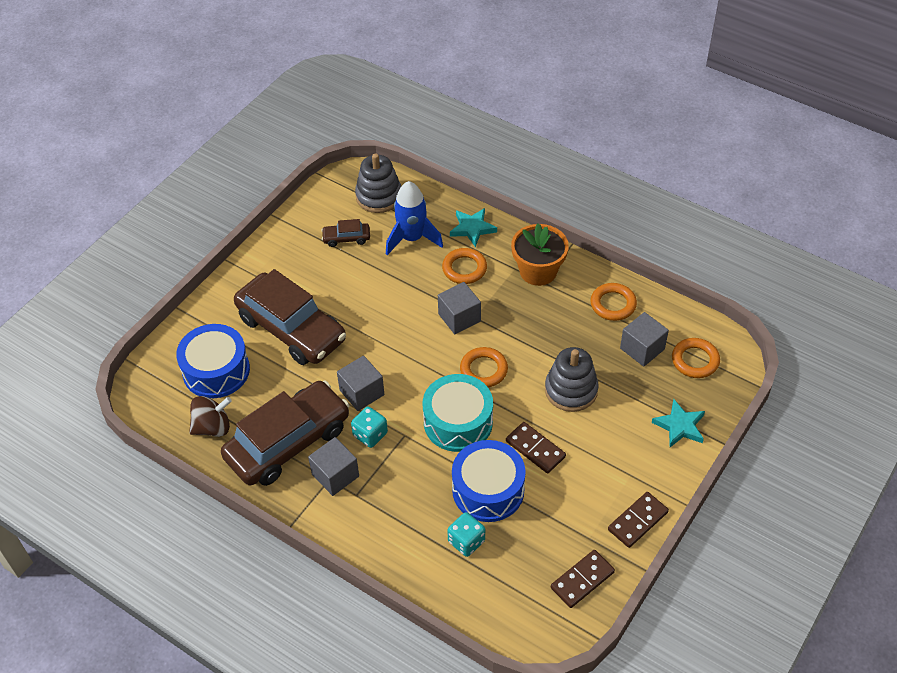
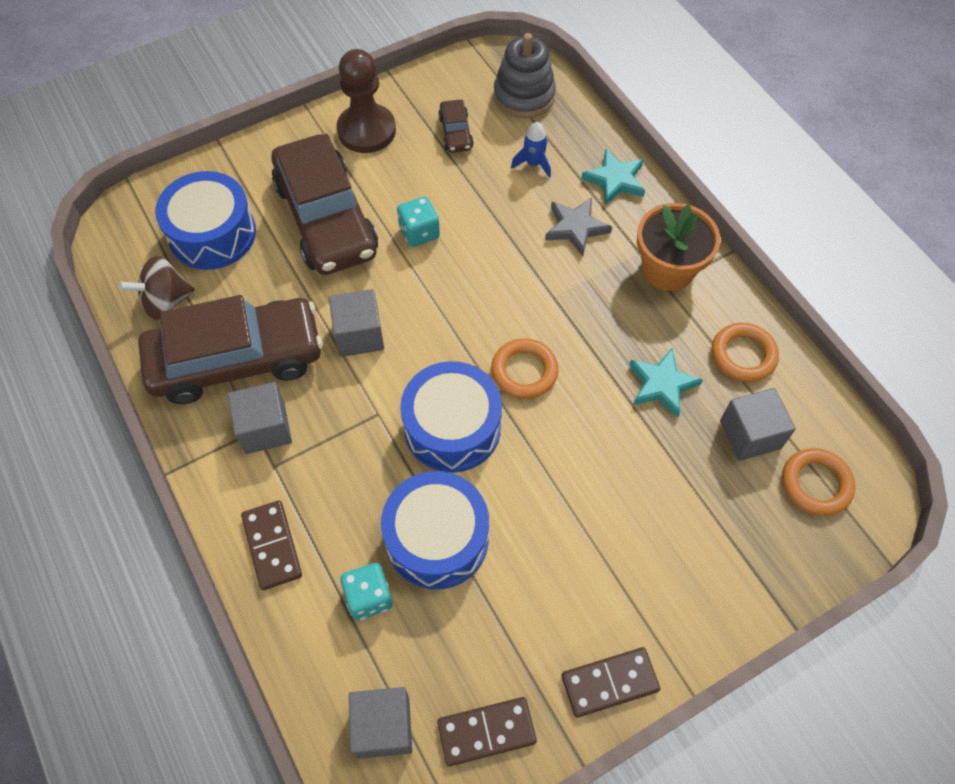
camera: 25 degrees right, 10 degrees up
brown spinning top [189,396,232,437] -> brown spinning top turned 150 degrees clockwise [119,256,195,320]
brown car [321,219,370,247] -> brown car turned 120 degrees counterclockwise [438,100,474,153]
turquoise dice [351,407,388,448] -> turquoise dice moved to [397,196,440,247]
blue rocket [386,181,443,255] -> blue rocket [511,122,551,178], size x0.53
turquoise drum [423,374,493,452] -> blue drum [400,361,502,473]
grey cube [438,282,481,334] -> grey cube moved to [349,687,412,759]
orange ring [442,248,487,284] -> grey star [545,197,612,256]
brown domino [506,422,566,474] -> brown domino moved to [241,500,302,590]
grey stacking toy [545,347,599,412] -> none
turquoise star [651,399,705,447] -> turquoise star moved to [629,348,703,418]
none -> brown pawn [337,49,396,153]

